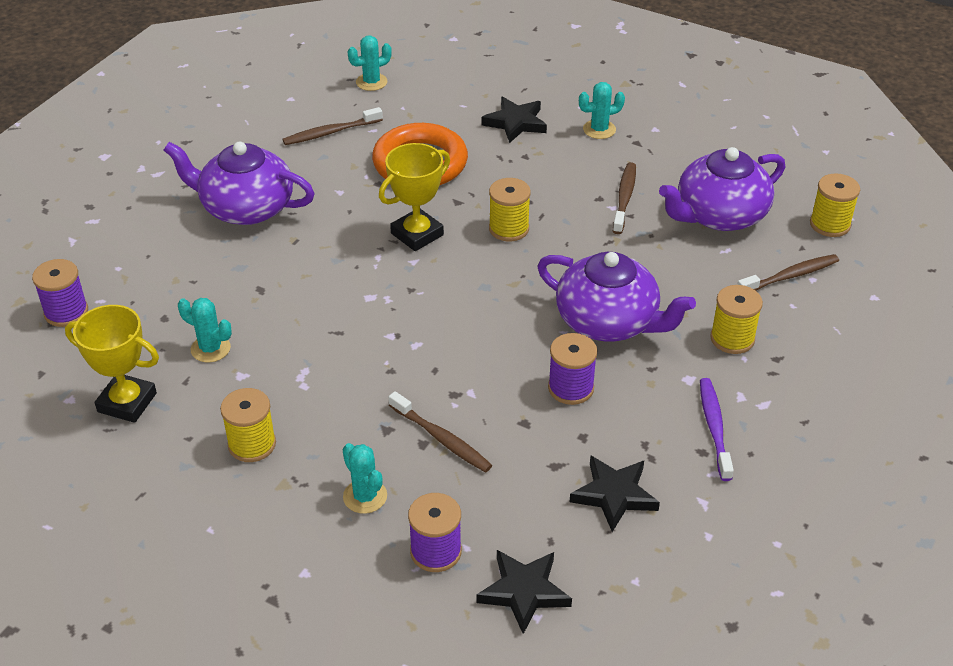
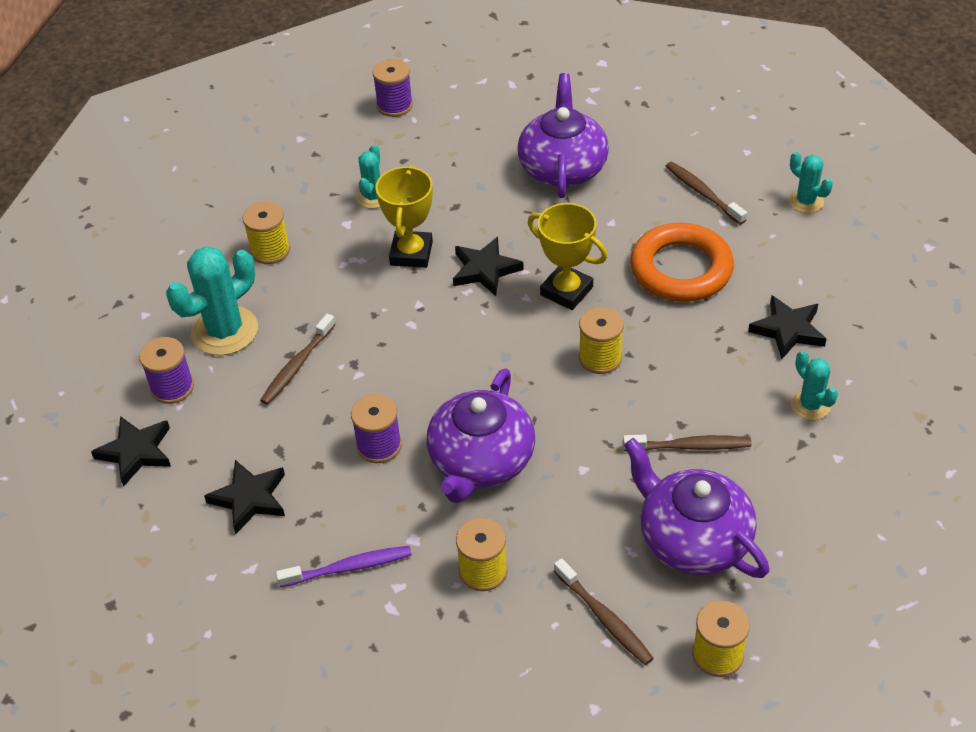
camera: 80 degrees right, 5 degrees up
yellow trophy [65,305,159,423] -> yellow trophy moved to [375,165,433,268]
turquoise cactus [342,443,387,514] -> turquoise cactus [166,246,258,355], size x1.79
none -> black star [453,237,524,296]

